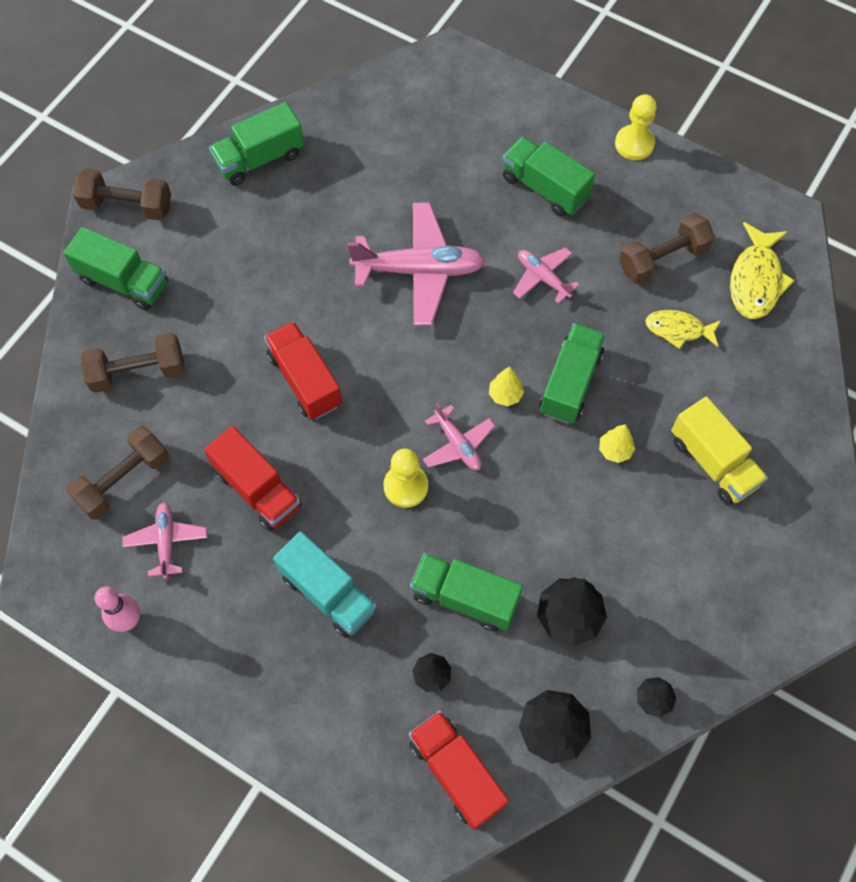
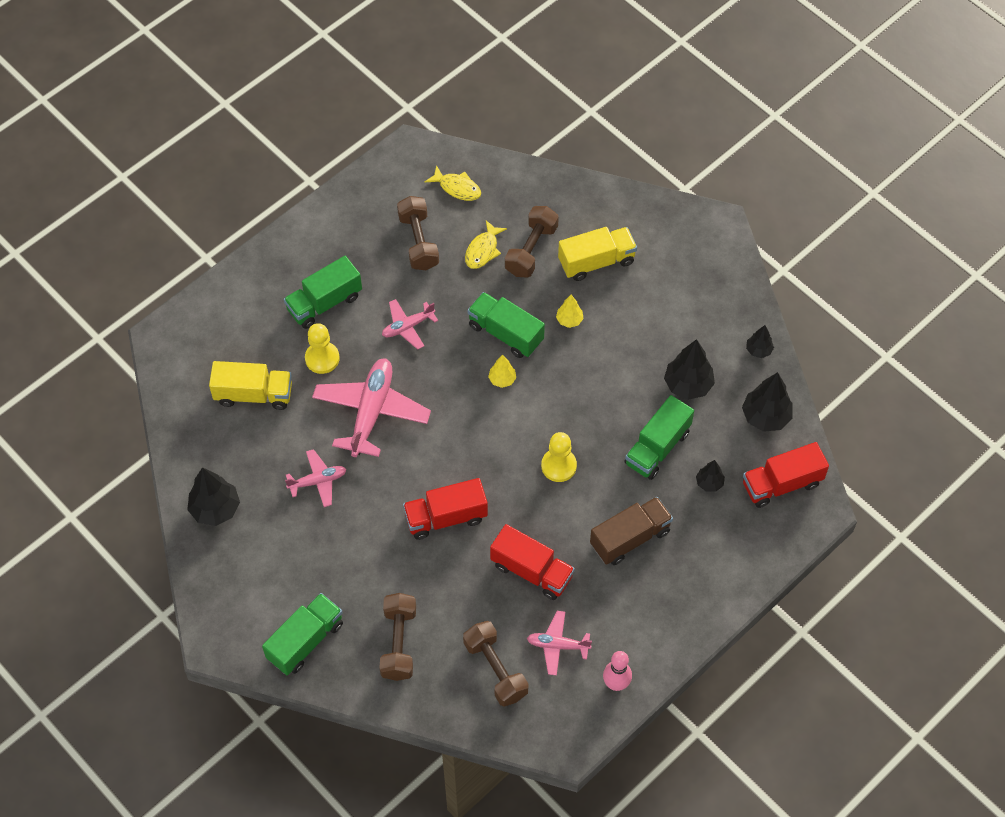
camera: 75 degrees left, 5 degrees down
brown dumbbell [73,169,171,220] -> brown dumbbell moved to [505,206,559,277]
red truck [204,426,302,531] -> red truck turned 60 degrees clockwise [490,524,575,600]
green truck [209,102,304,186] -> black tree [187,467,240,526]
turquoise truck [273,531,376,638] -> brown truck [590,497,673,565]
pink plane [423,403,495,470] -> pink plane moved to [285,449,346,507]
yellow pawn [615,94,657,160] -> yellow pawn moved to [305,323,340,374]
yellow fish [730,222,795,319] -> yellow fish [425,165,481,201], size x0.66
none -> yellow truck [209,361,292,410]

